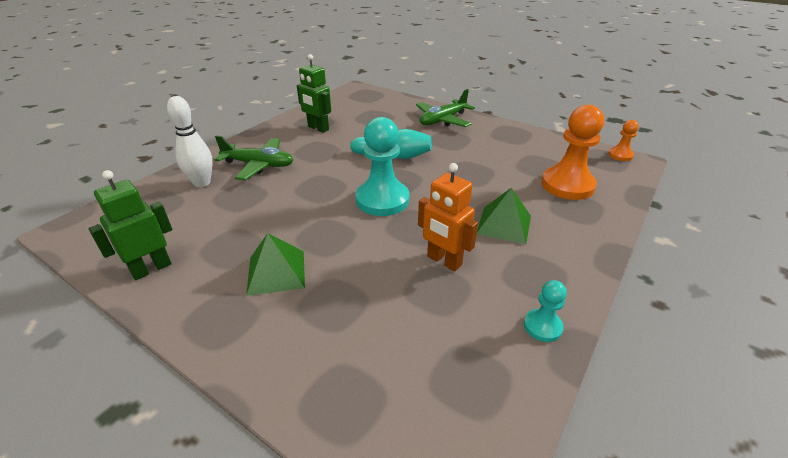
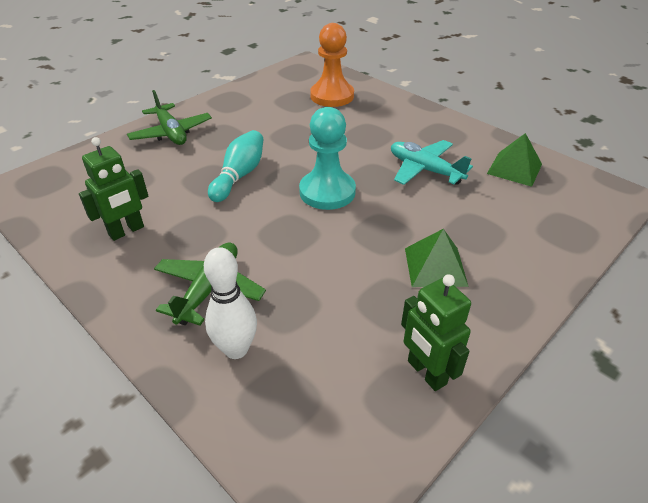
camera: 80 degrees left, 5 degrees up
orange robot [418,163,478,272] -> turquoise plane [391,140,473,185]
green pyramid [477,187,531,244] -> green pyramid moved to [487,133,542,187]
turquoise pawn [524,280,567,342] -> none
orange pawn [608,120,639,161] -> none

